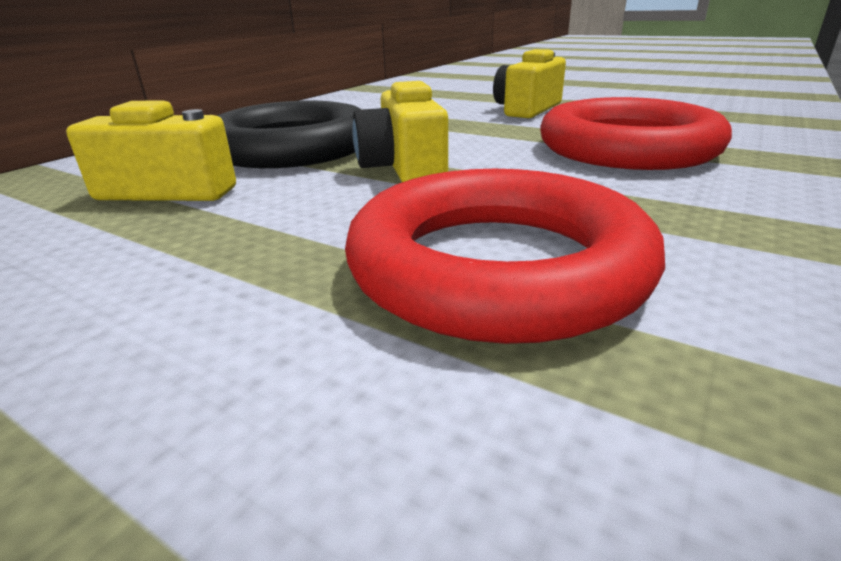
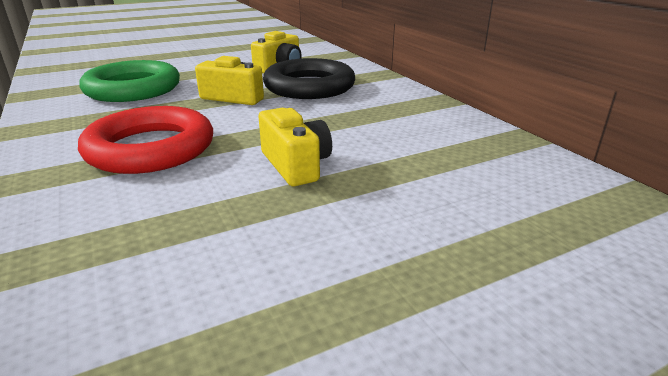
camera: 120 degrees right, 0 degrees up
red ring [345,169,665,344] -> green ring [80,60,180,102]

